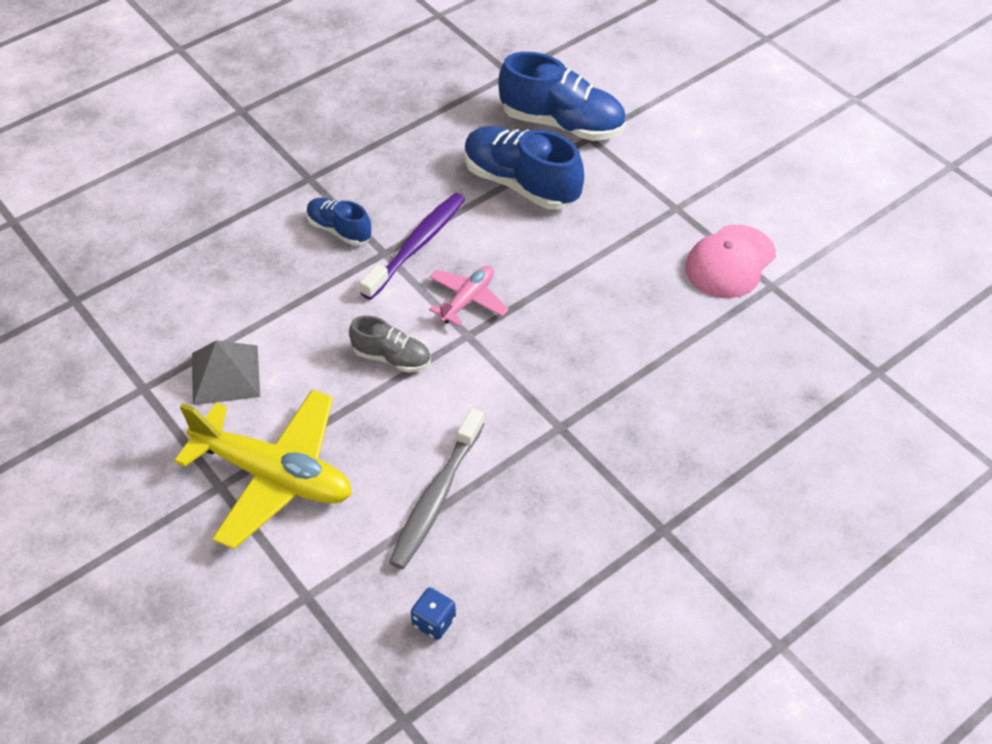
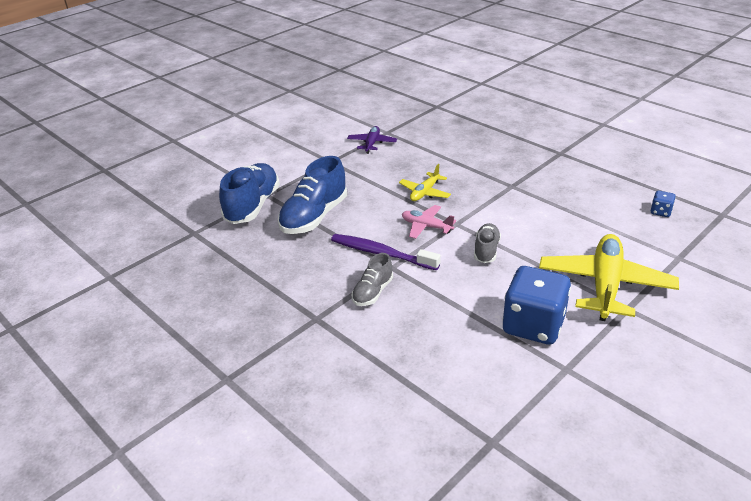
camera: 95 degrees left, 15 degrees down
grey pyramid [192,340,260,405] -> blue dice [502,266,571,345]
blue shoe [306,198,371,245] -> grey shoe [352,253,393,306]
grey toothbrush [389,408,484,569] -> none
pink cap [685,225,776,298] -> purple plane [347,126,397,154]
none -> yellow plane [399,164,451,201]

